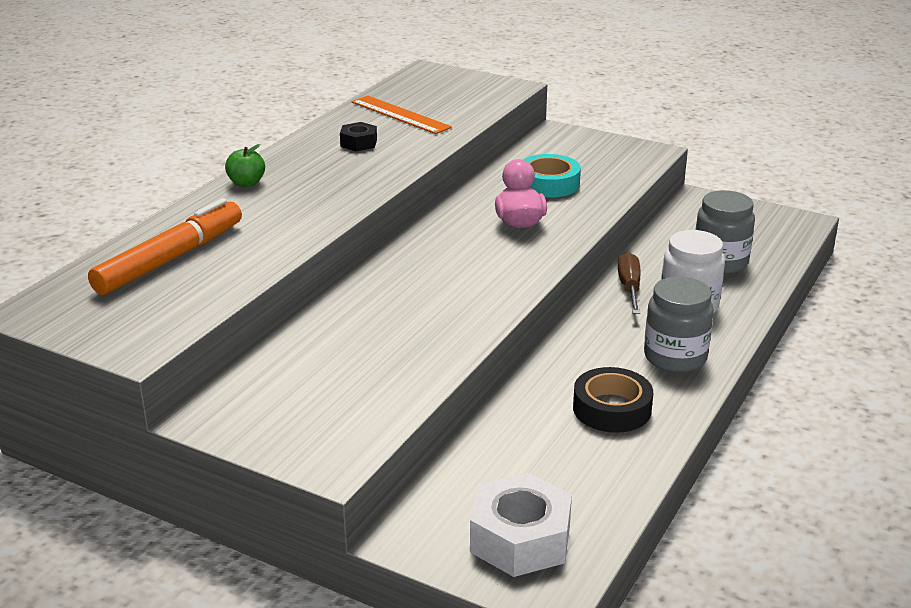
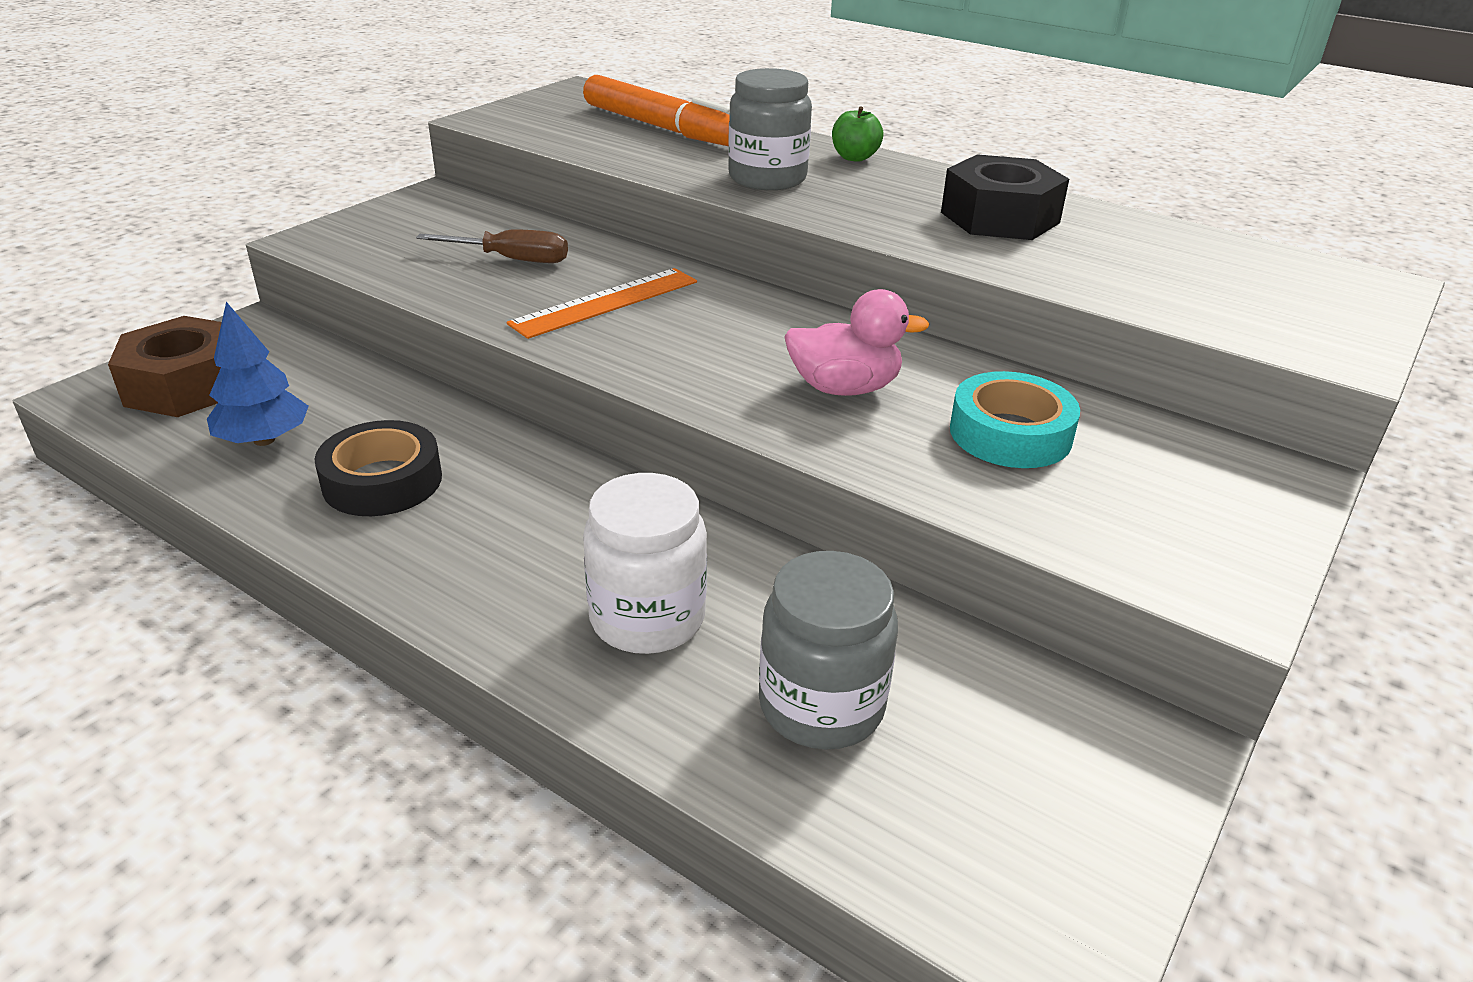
camera: 95 degrees right, 5 degrees up
black nut [340,122,377,151] -> black nut [941,154,1069,240], size x1.90
orange ruler [352,95,452,134] -> orange ruler moved to [506,268,697,339]
white nut [470,473,572,577] -> brown nut [108,316,222,417]
brown screwdriver [618,252,641,314] -> brown screwdriver moved to [416,230,568,263]
grey jar [644,276,714,372] -> grey jar moved to [728,68,812,190]
none -> blue tree [207,302,309,446]

